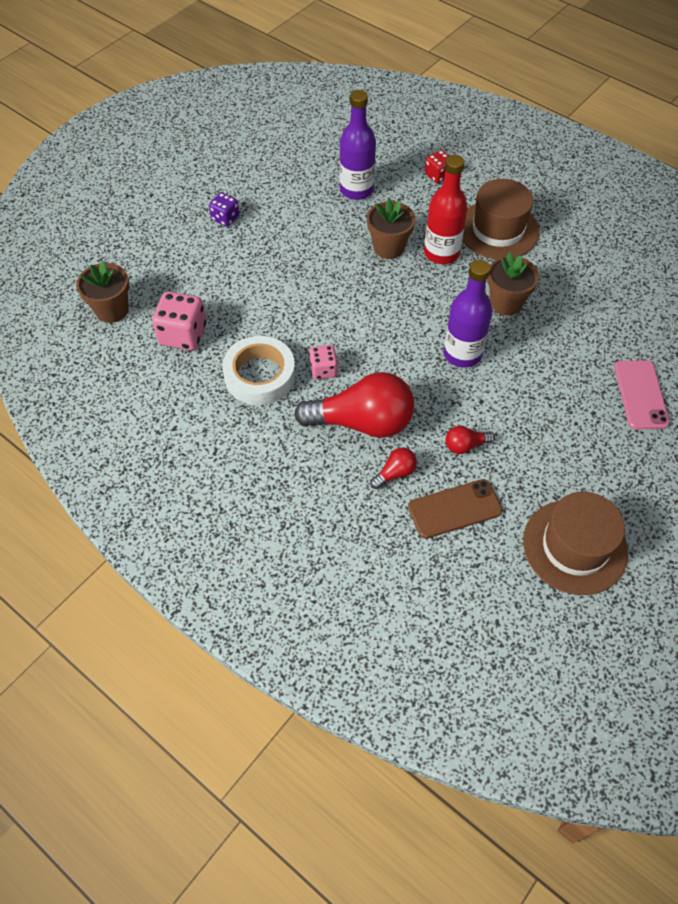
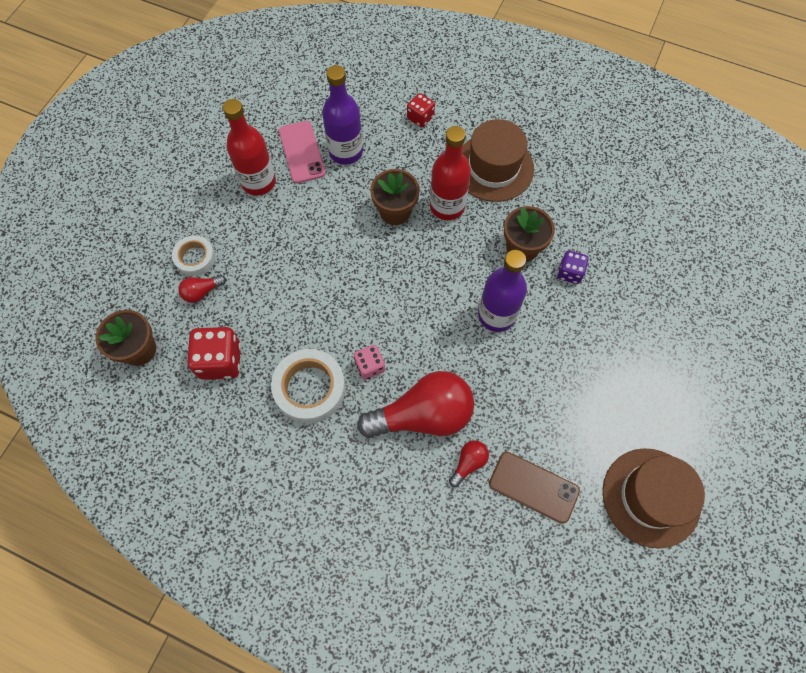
camera: 15 degrees left, 10 degrees up
pink dice [152,292,206,350] -> red dice [187,327,241,380]
purple dice [209,192,239,227] -> purple dice moved to [558,251,589,284]
brown phone [408,479,502,539] -> brown phone turned 60 degrees clockwise [489,452,580,524]
red light bulb [446,426,495,454] -> red light bulb moved to [178,275,226,303]
pink phone [614,360,670,429] -> pink phone moved to [279,121,326,183]
none -> white tape [172,235,215,276]
none -> red bottle [223,99,276,196]

